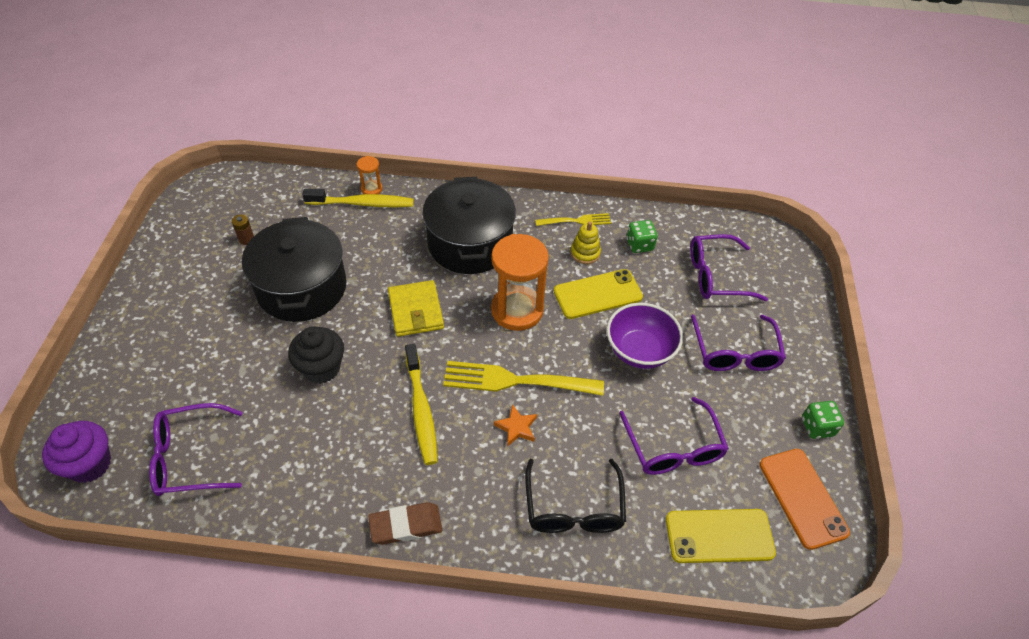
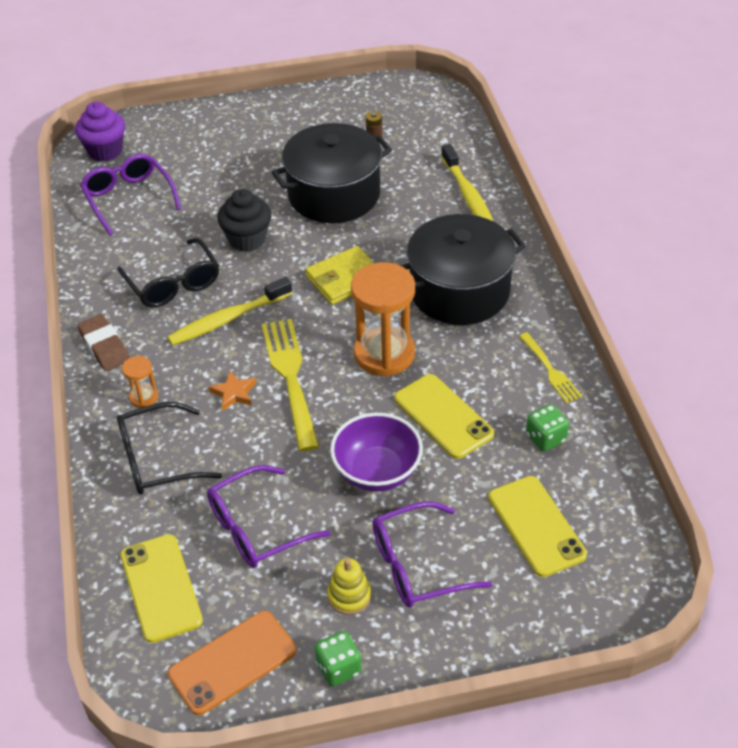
camera: 75 degrees right, 5 degrees down
orange hourglass [357,156,383,194] -> orange hourglass moved to [122,356,158,408]
yellow stacking toy [570,222,601,264] -> yellow stacking toy moved to [327,558,371,615]
purple glasses [690,234,768,301] -> yellow phone [488,476,587,577]
none -> black glasses [117,238,219,308]

